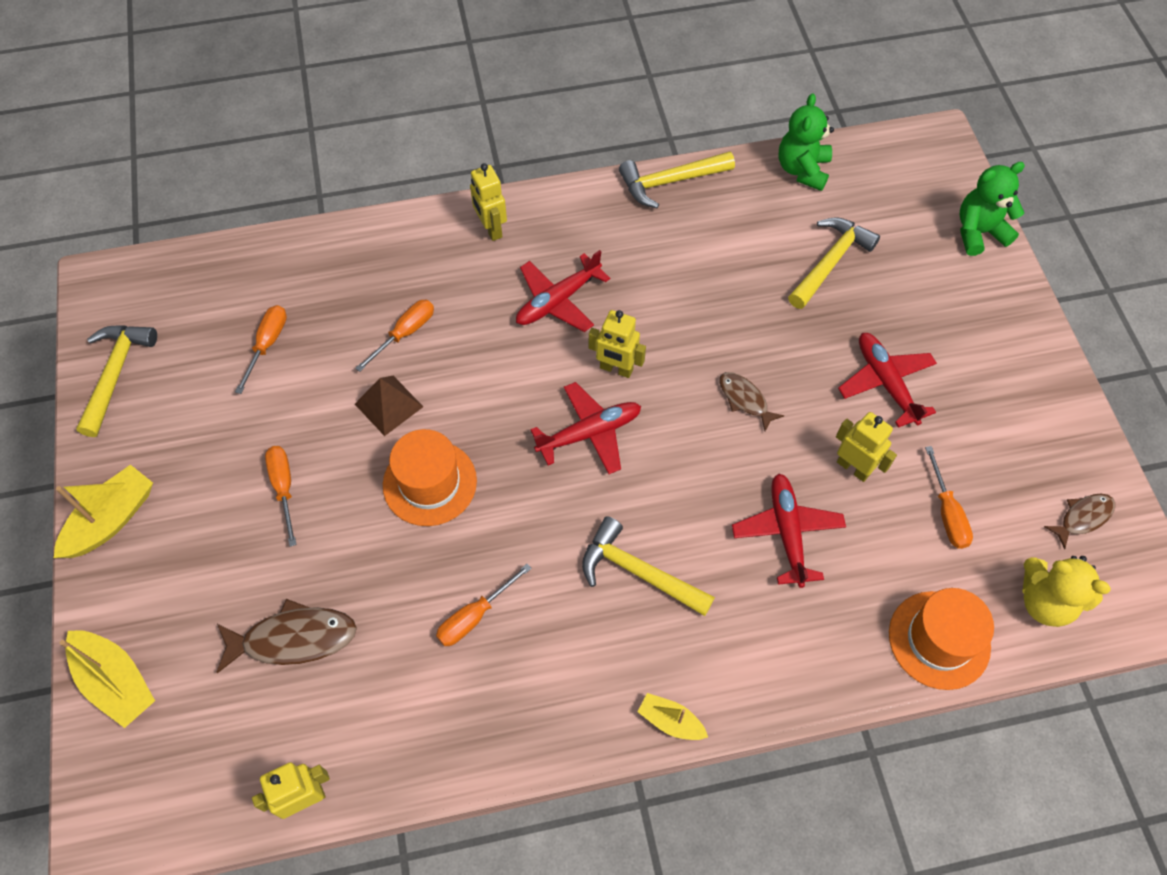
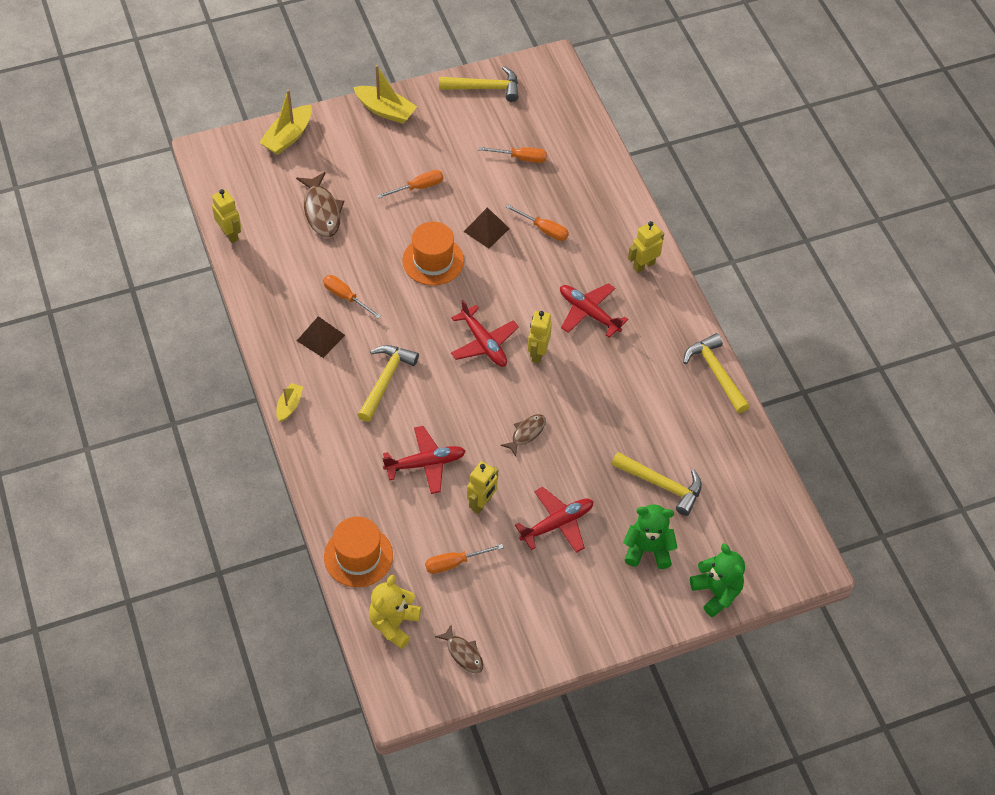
camera: 80 degrees right, 5 degrees down
green teddy bear [779,93,834,191] -> green teddy bear moved to [623,505,678,569]
none -> brown pyramid [297,316,345,358]

